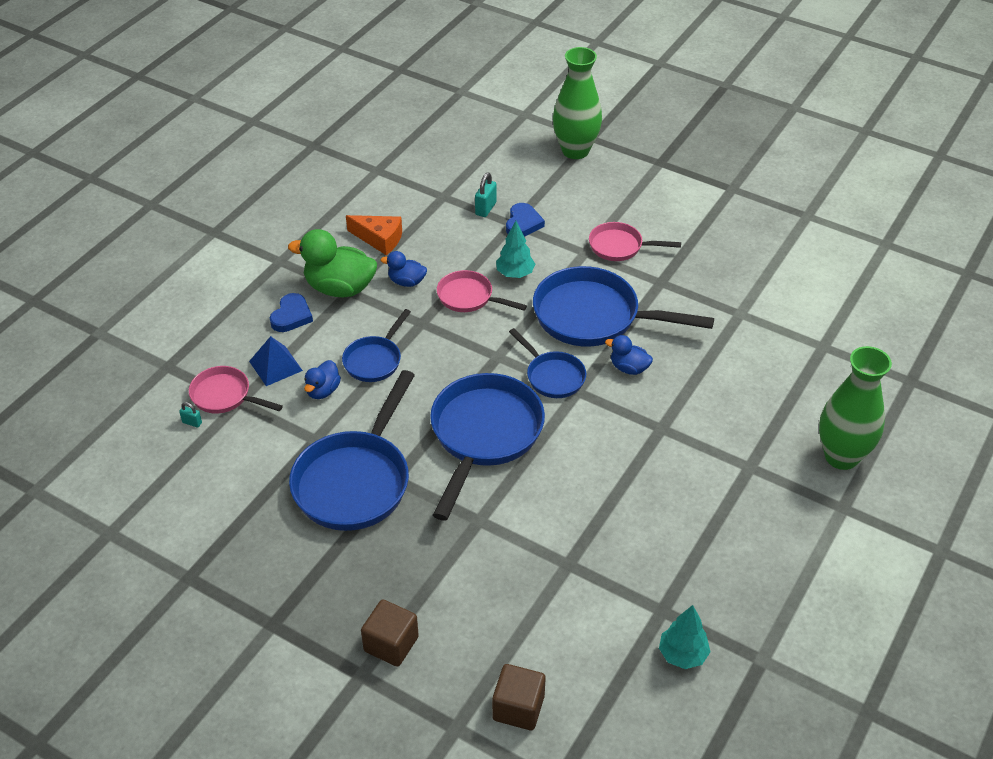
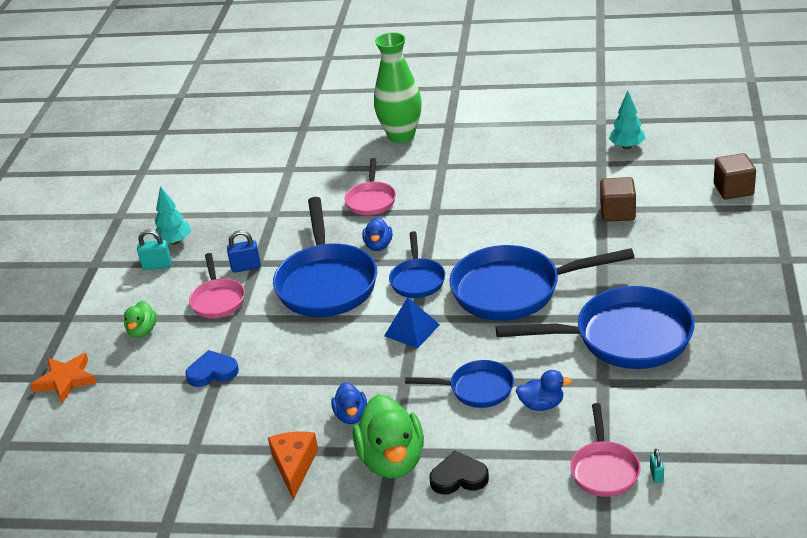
camera: 110 degrees left, 10 degrees down
blue pyramid [249,336,303,386] -> blue pyramid moved to [384,297,440,349]
blue heart [270,293,313,332] -> black heart [429,451,489,494]
brown cube [361,600,419,667] -> brown cube moved to [600,177,636,222]
pink pan [437,270,527,312] -> pink pan moved to [345,158,396,216]
turquoise padlock [475,172,497,217] -> turquoise padlock moved to [137,229,172,270]
turquoise tree [496,221,535,278] -> turquoise tree moved to [153,186,191,245]
blue pan [509,328,586,398] -> blue pan turned 150 degrees clockwise [389,231,445,298]
green vase [553,47,602,159] -> orange star [30,353,97,403]
none -> green duck [124,301,157,338]
none -> blue padlock [227,230,261,273]

